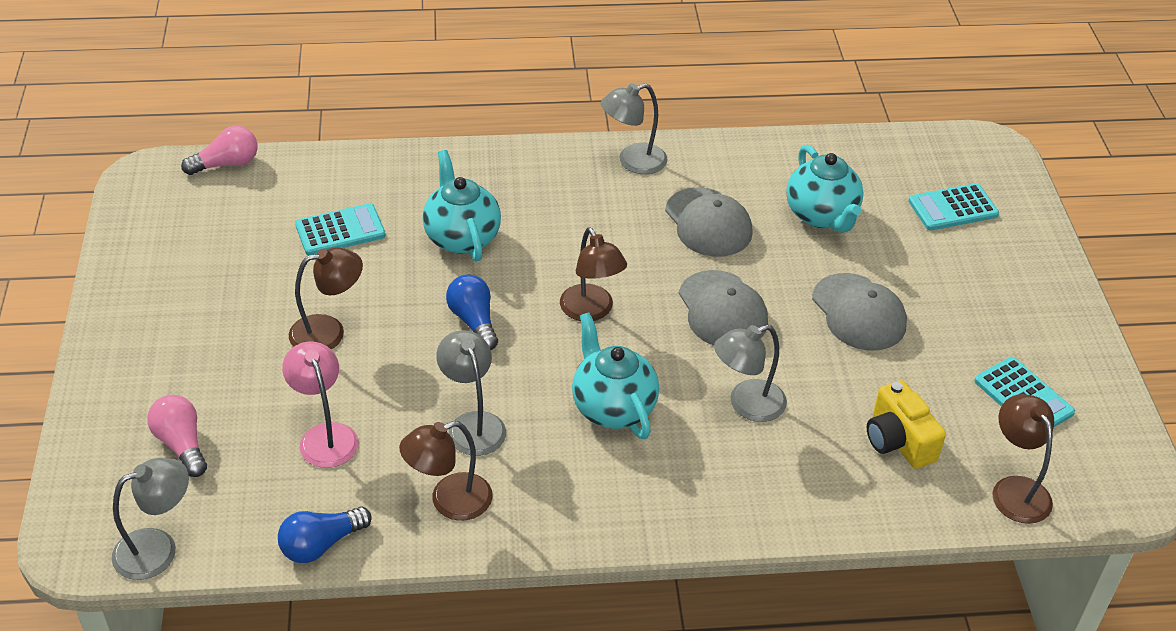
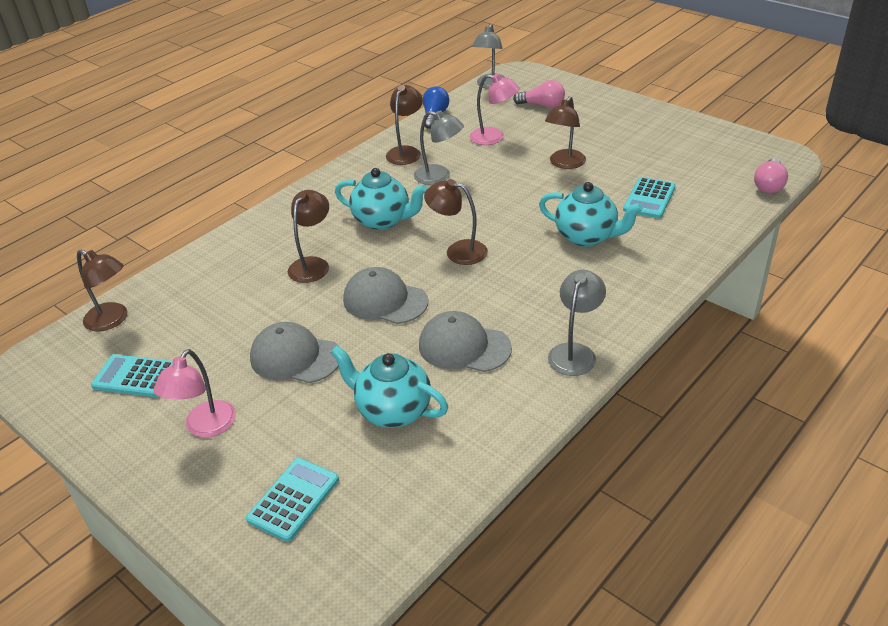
camera: 140 degrees right, 5 degrees down
blue light bulb [446,275,498,350] -> none
grey lamp [714,325,787,422] -> brown lamp [288,190,329,283]
yellow camera [867,380,946,469] -> none
none -> pink lamp [154,349,236,438]

